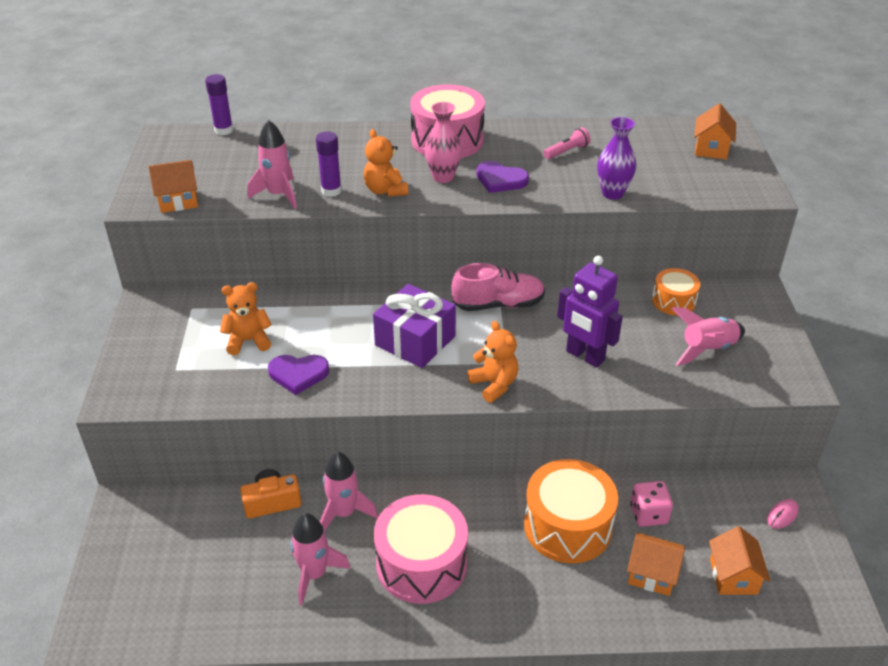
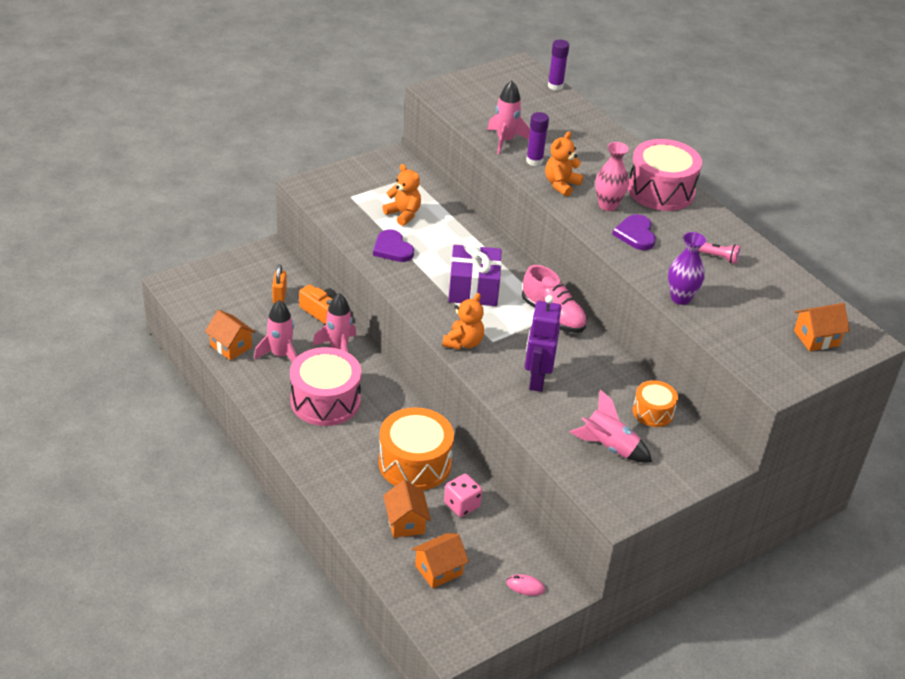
camera: 55 degrees right, 0 degrees up
orange house [148,160,198,213] -> orange house moved to [205,310,255,360]
none -> orange padlock [272,264,287,304]

